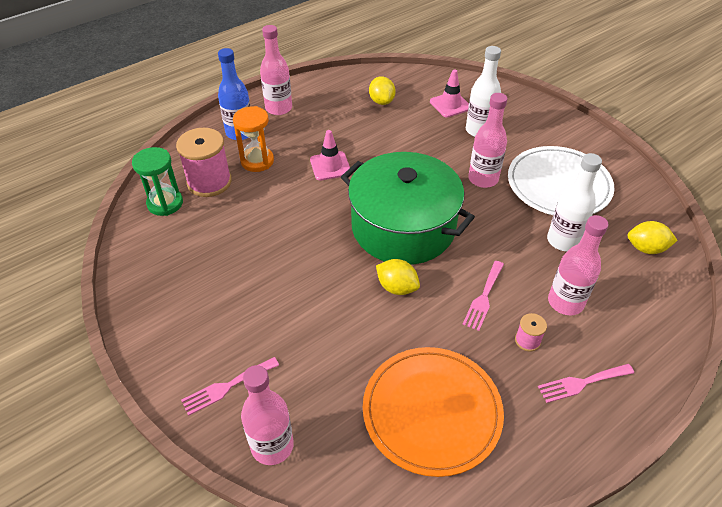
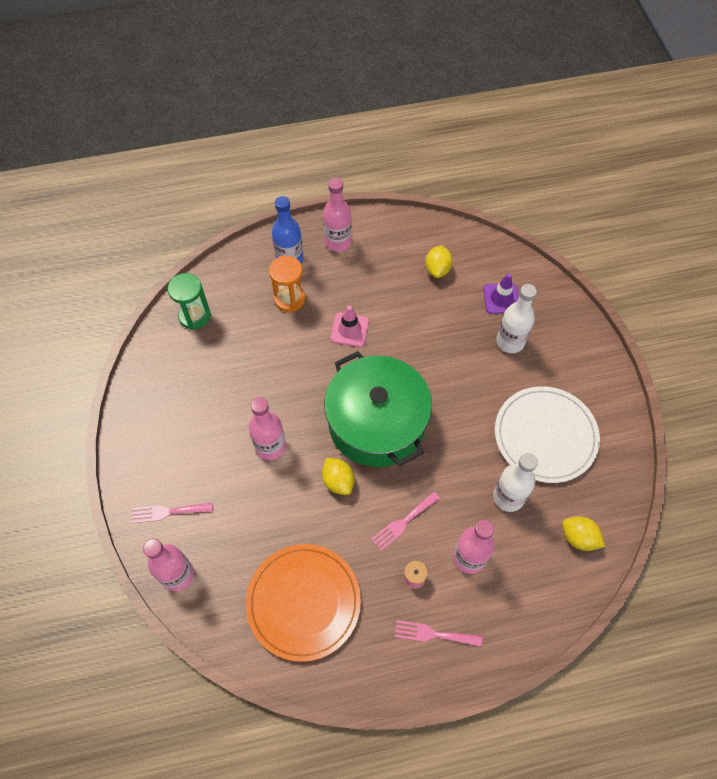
camera: 25 degrees right, 15 degrees up
pink spool [176,128,232,197] -> none
pink traffic cone [430,69,469,118] -> purple traffic cone [483,273,519,314]
pink bottle [468,93,508,188] -> pink bottle moved to [249,397,286,460]

